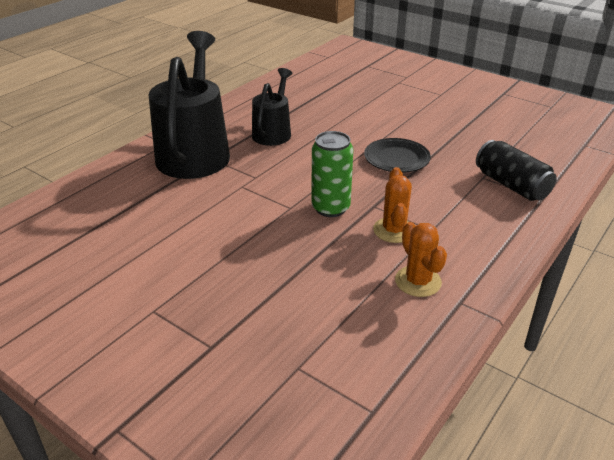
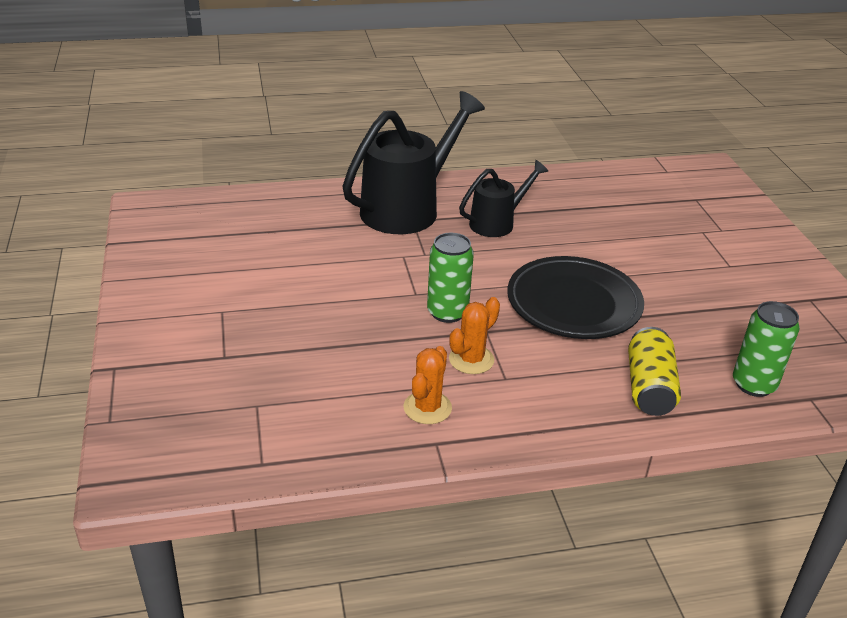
camera: 40 degrees right, 0 degrees up
black plate [364,138,431,173] -> black plate [507,256,644,339], size x1.75
black can [476,140,557,201] -> yellow can [628,327,681,416]
none -> green can [733,301,800,397]

